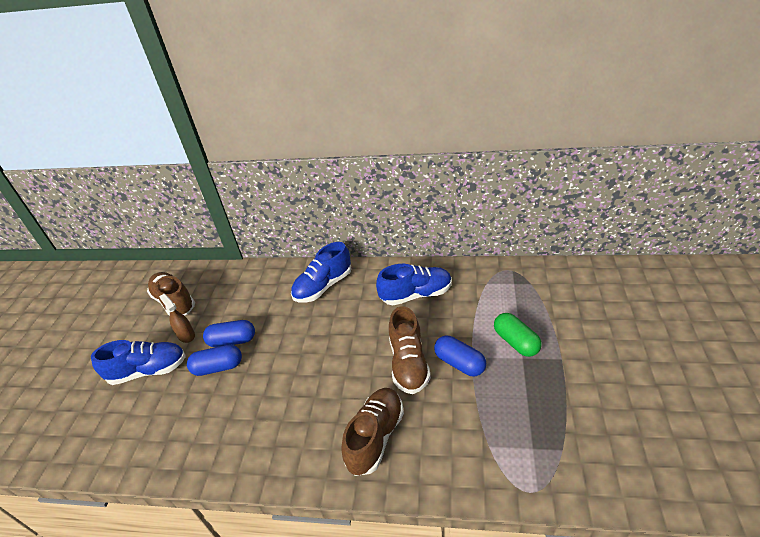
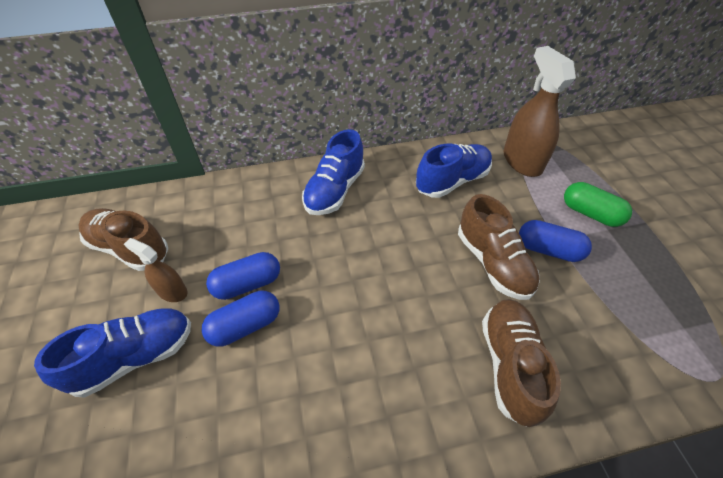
camera: 25 degrees left, 10 degrees up
none -> brown spray bottle [504,46,576,177]

